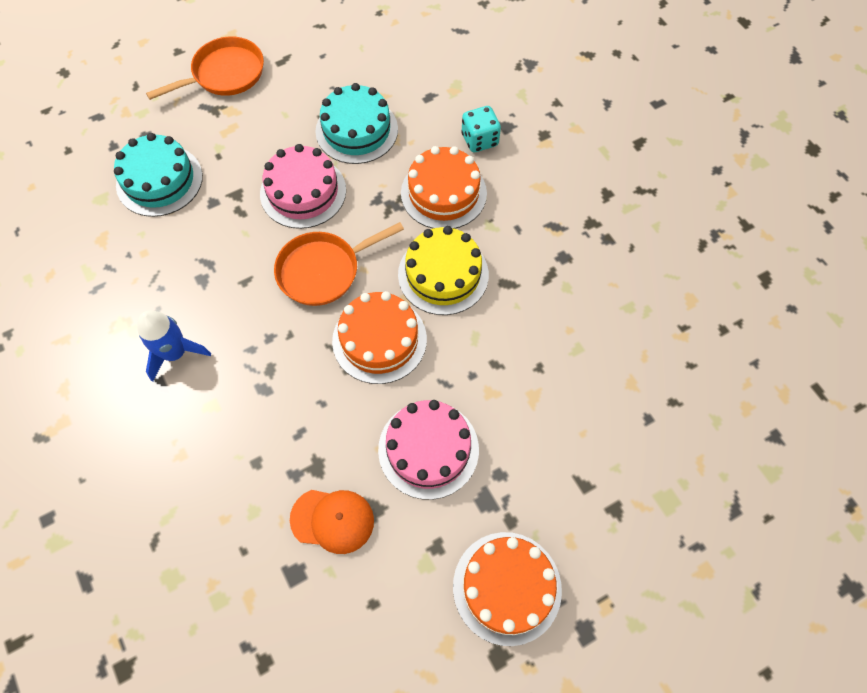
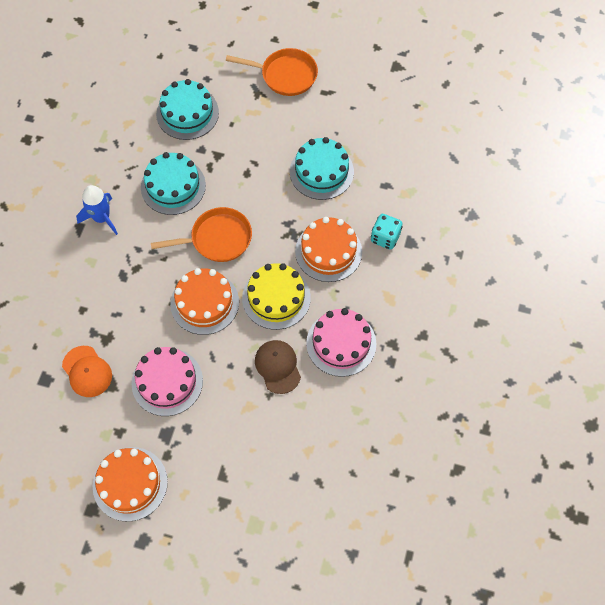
camera: 45 degrees right, 0 degrees up
pink cake [260,144,346,229] -> pink cake moved to [306,308,376,377]
orange pan [274,222,404,306] -> orange pan turned 150 degrees clockwise [151,207,252,262]
none -> turquoise cake [141,152,206,215]
none -> brown cap [255,340,301,394]

